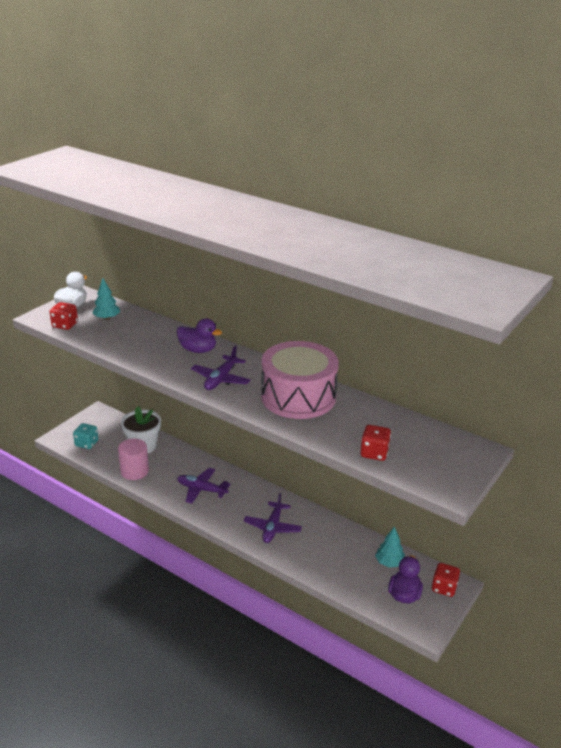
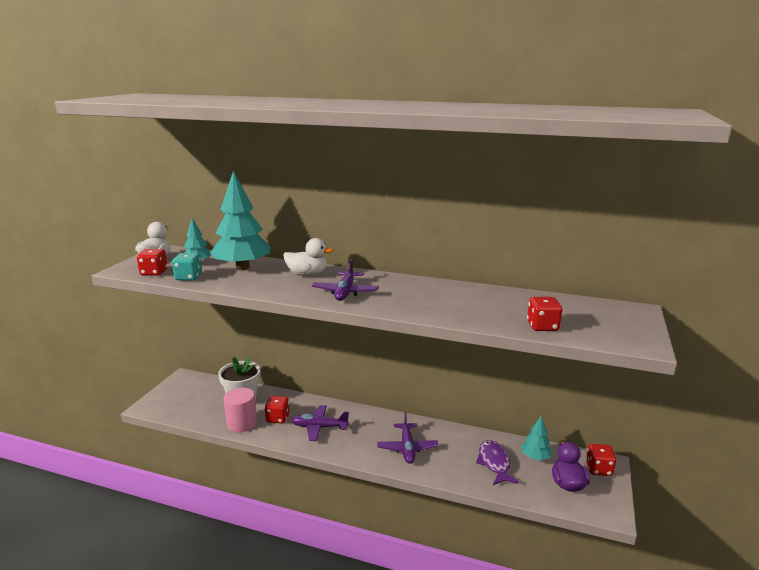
camera: 15 degrees left, 10 degrees down
turquoise dice [73,423,98,449] -> turquoise dice moved to [172,253,202,281]
purple duck [177,318,222,353] -> white duck [284,238,334,276]
pink drum [261,341,339,419] -> none
none -> turquoise tree [210,171,271,270]
none -> red dice [265,396,290,423]
none -> purple fish [476,440,519,485]

